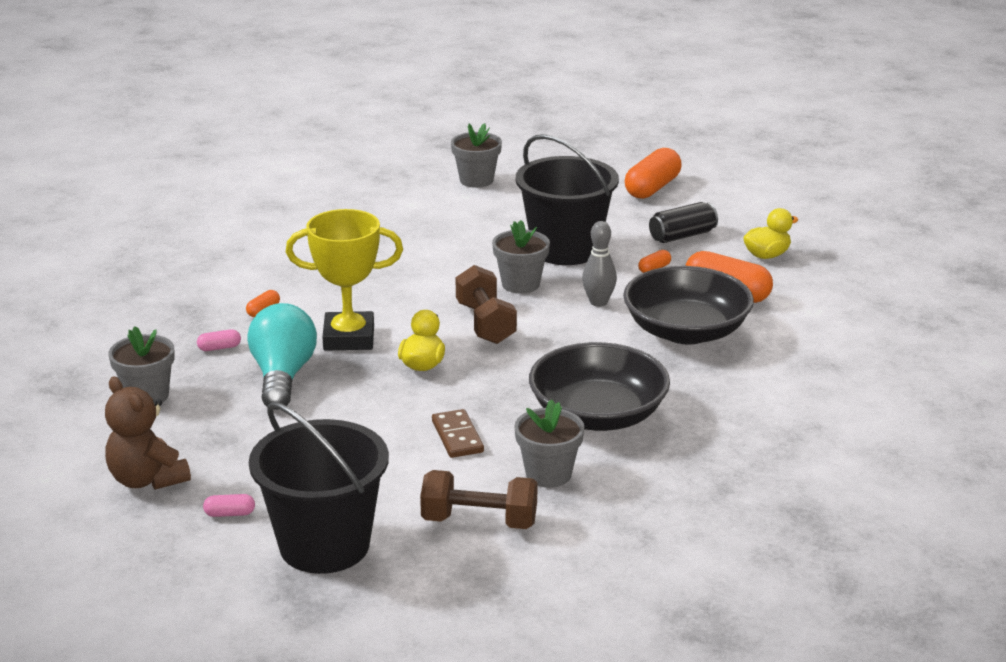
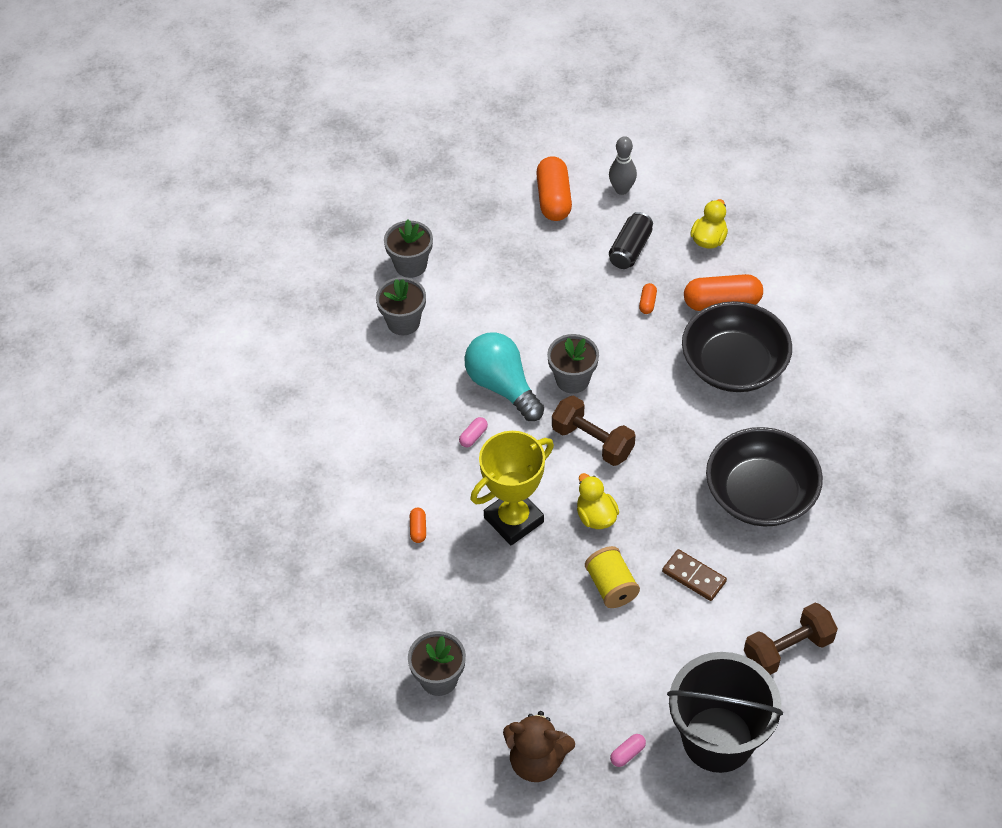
camera: 35 degrees left, 25 degrees up
pink capsule [197,329,241,351] -> pink capsule moved to [459,417,488,447]
turquoise light bulb [248,303,317,410] -> turquoise light bulb moved to [464,332,544,421]
grey flower pot [514,399,584,488] -> grey flower pot moved to [376,277,426,335]
black bucket [516,134,619,265] -> none
grey bowling pin [582,221,617,307] -> grey bowling pin moved to [609,136,637,195]
none -> yellow spool [585,546,640,608]

